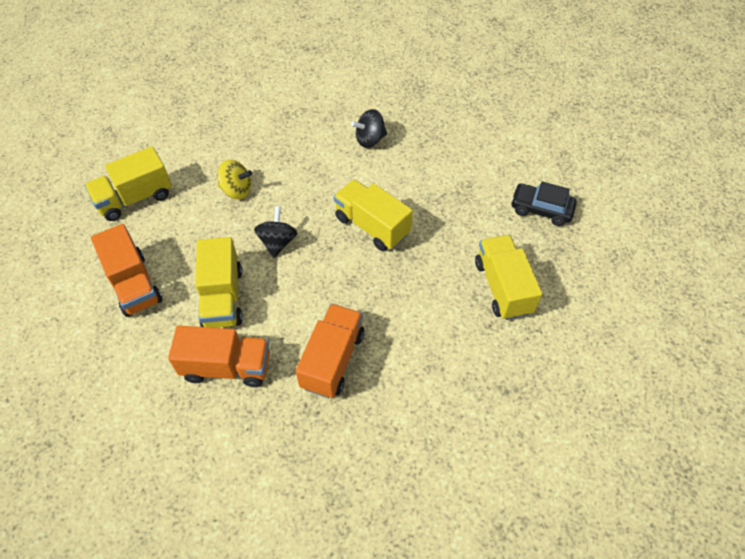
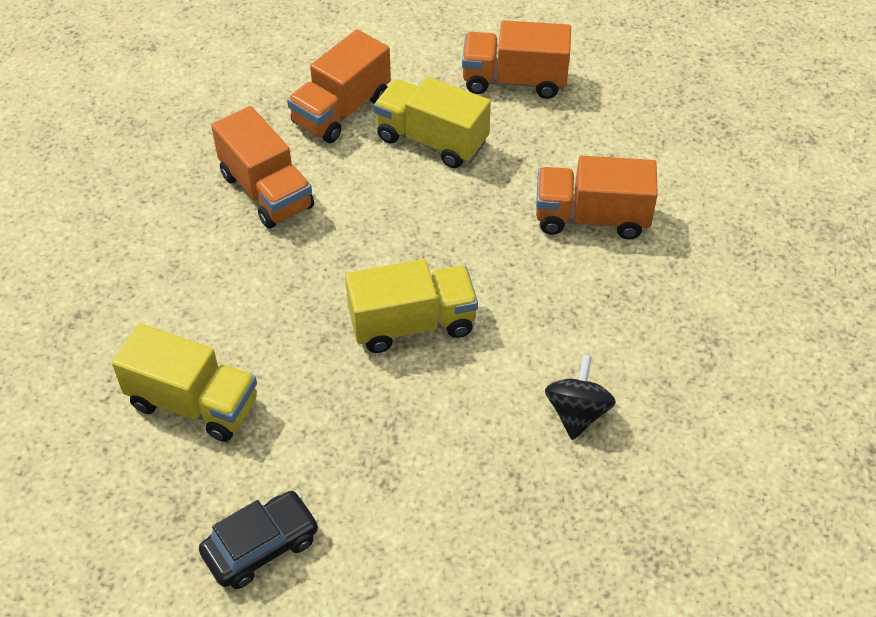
camera: 125 degrees right, 5 degrees down
yellow truck [85,146,172,221] -> none
yellow spinning top [217,160,252,199] -> orange truck [536,156,658,239]
black spinning top [254,206,298,258] -> none

